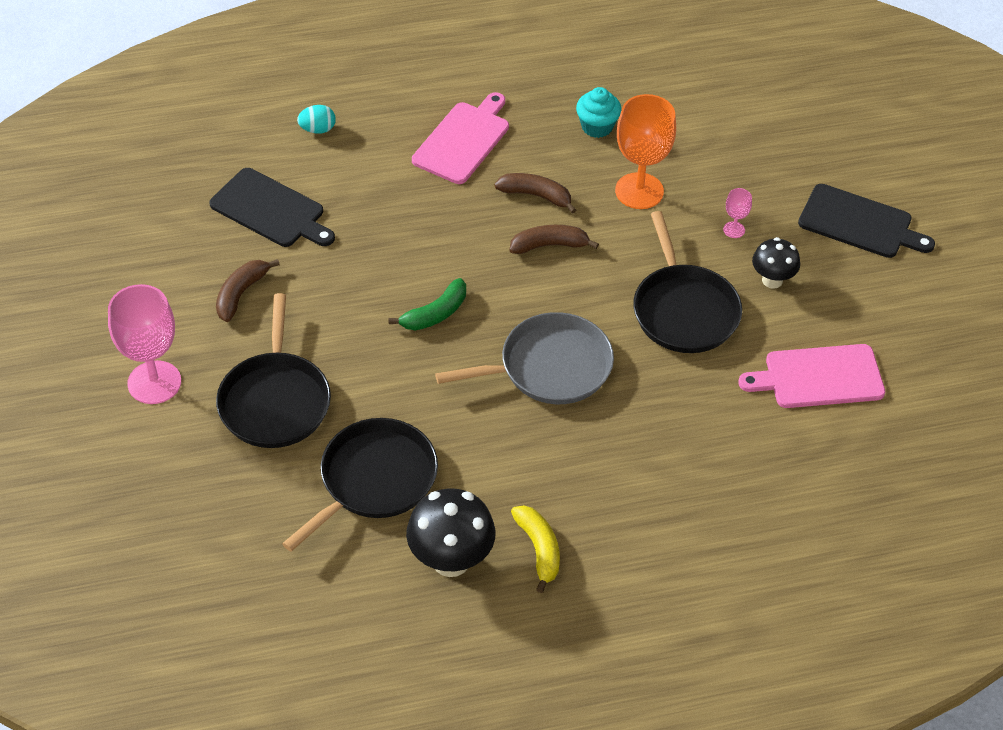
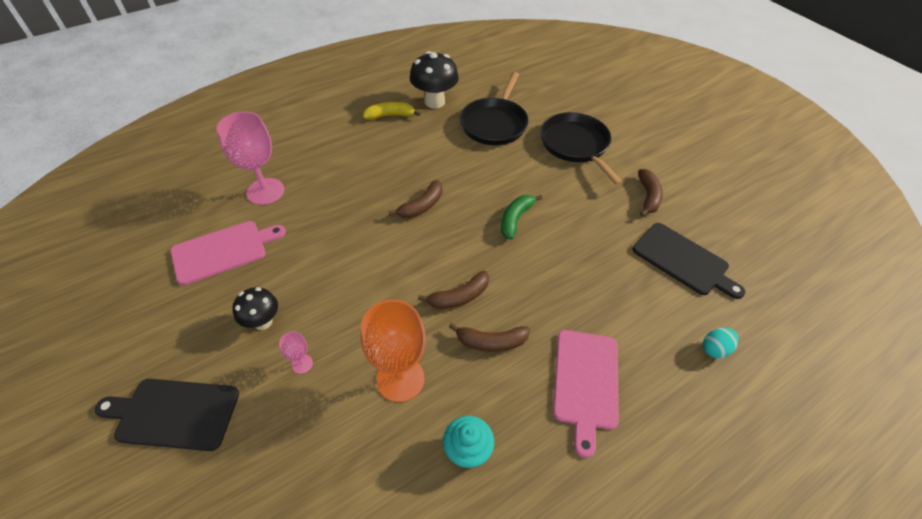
camera: 160 degrees right, 0 degrees up
pink goblet [108,284,181,404] -> pink goblet moved to [216,112,284,205]
black cutting board [209,168,335,247] -> black cutting board turned 150 degrees counterclockwise [632,223,745,299]
grey pan [435,312,614,404] -> brown banana [388,180,443,218]
yellow banana [511,505,560,593] -> yellow banana turned 120 degrees clockwise [363,102,421,120]
black pan [633,211,742,353] -> none

